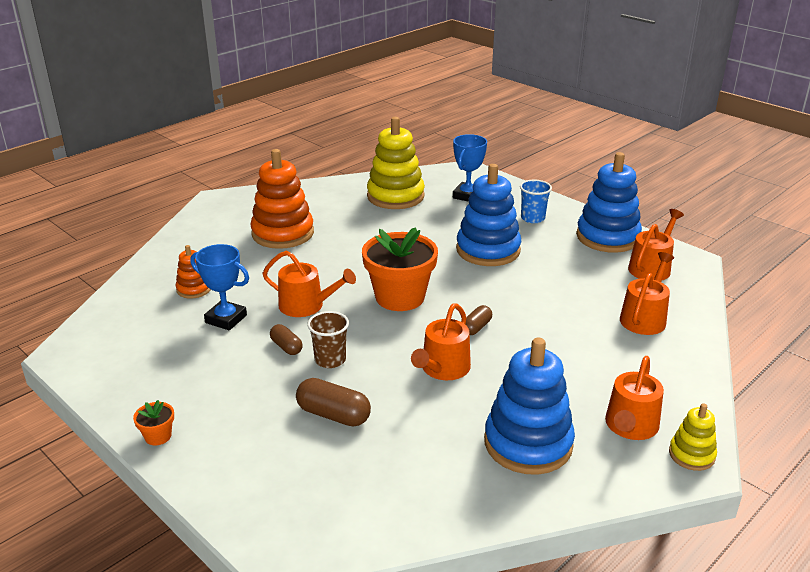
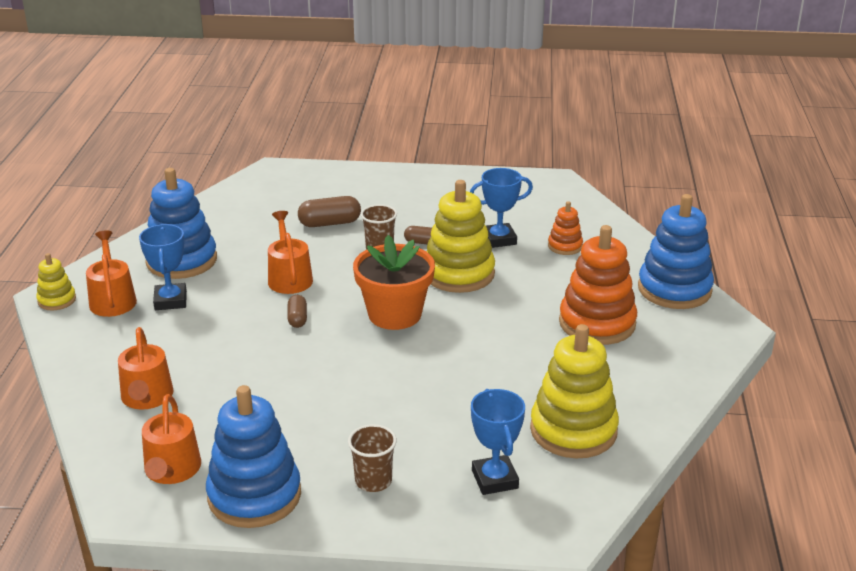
camera: 140 degrees right, 0 degrees up
orange flower pot [133,400,174,445] -> none
orange watering can [262,251,356,317] -> yellow stacking toy [426,180,495,293]
blue stacking toy [456,164,521,266] -> blue stacking toy moved to [638,194,714,309]
blue cup [520,180,552,223] -> brown cup [348,424,397,492]
none -> blue trophy [139,224,187,310]

